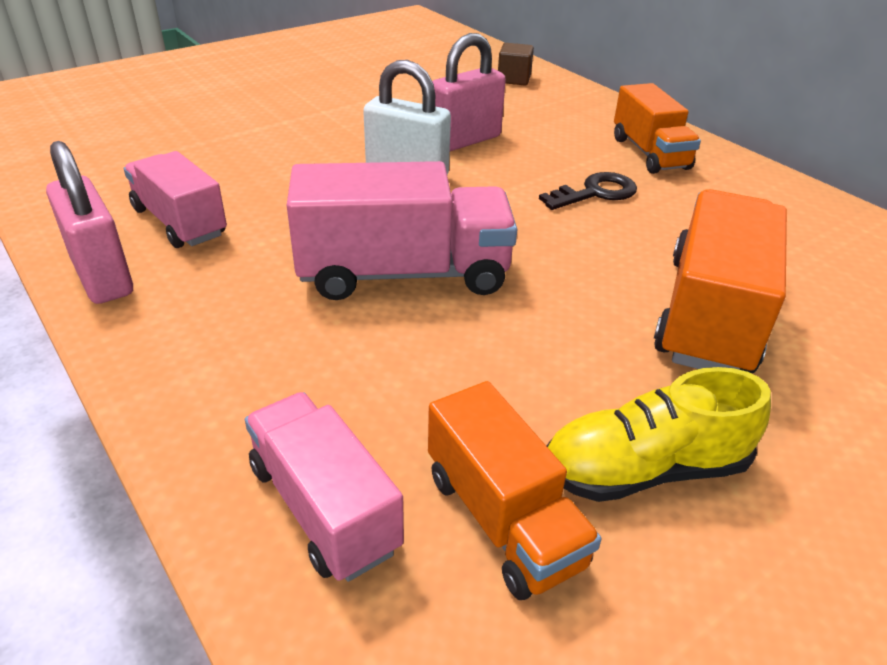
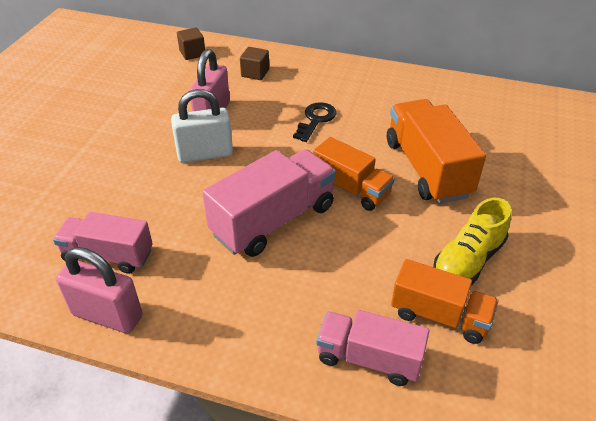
camera: 35 degrees left, 5 degrees up
orange truck [614,83,701,174] -> orange truck moved to [313,137,395,211]
none -> brown cube [240,47,269,80]

